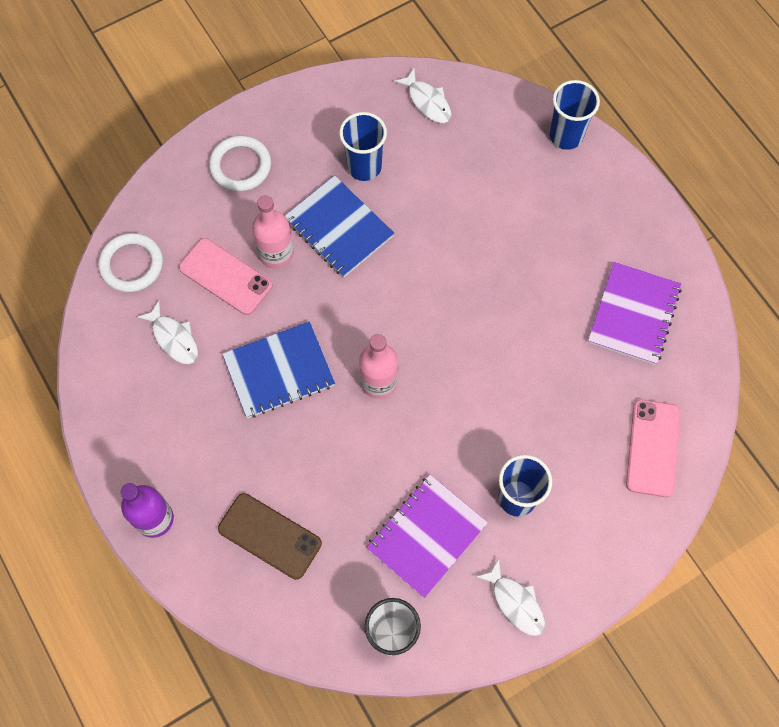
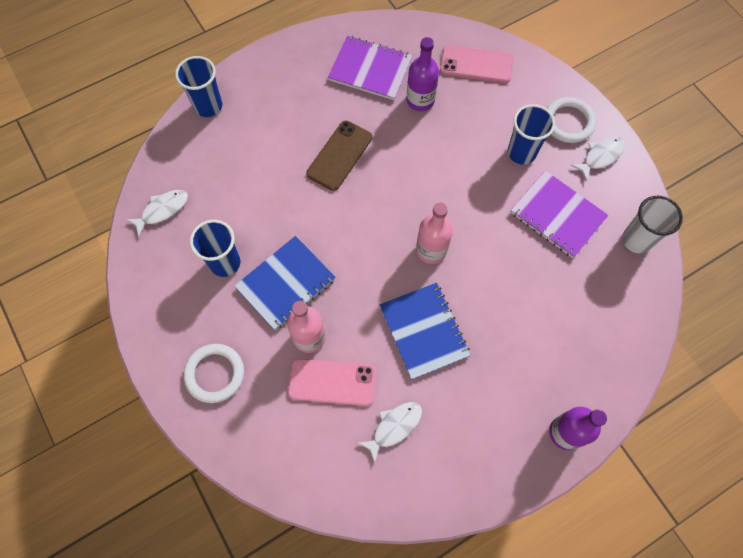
camera: 90 degrees left, 0 degrees up
white ring [98,233,163,292] -> white ring moved to [547,97,596,143]
pink phone [179,238,273,315] -> pink phone turned 60 degrees clockwise [288,358,376,406]
brown phone [218,493,322,580] -> brown phone moved to [306,121,372,191]
none -> purple bottle [406,37,439,111]

